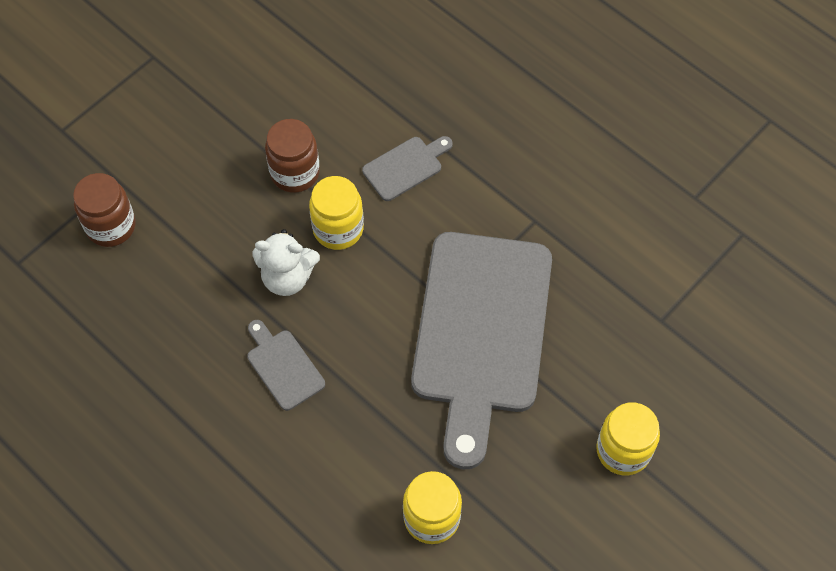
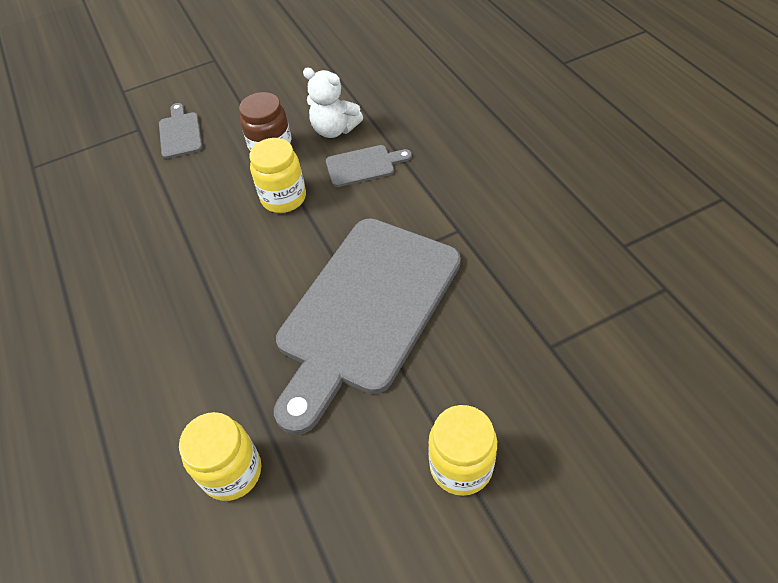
camera: 25 degrees right, 10 degrees down
brown jar [73,173,136,247] -> none
grey cutting board [247,320,325,411] -> grey cutting board moved to [159,103,203,159]
white teddy bear [252,229,320,296] -> white teddy bear moved to [303,68,363,138]

